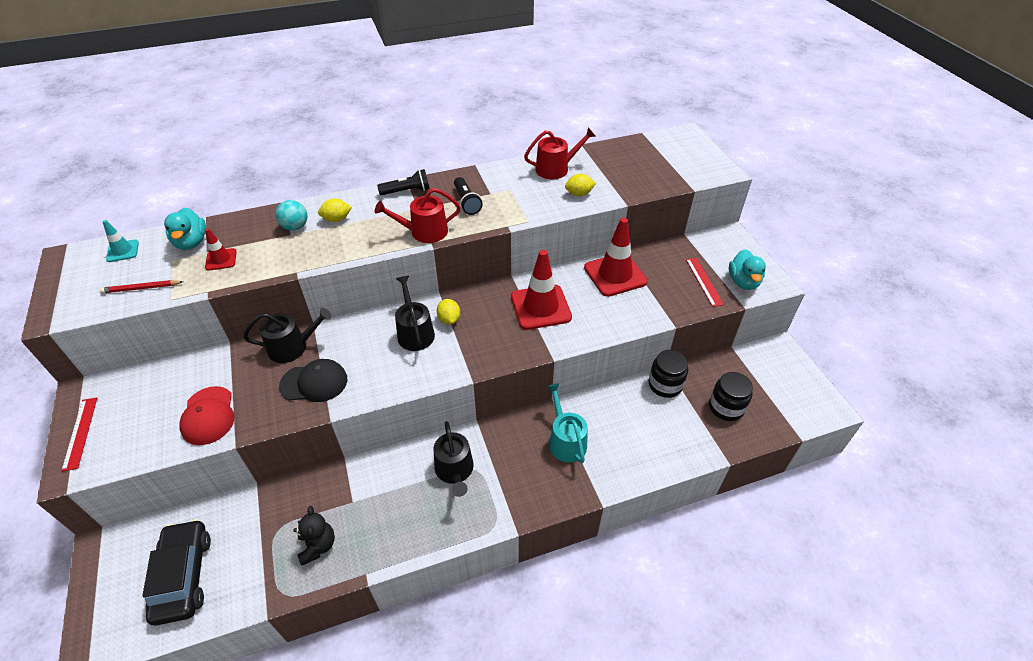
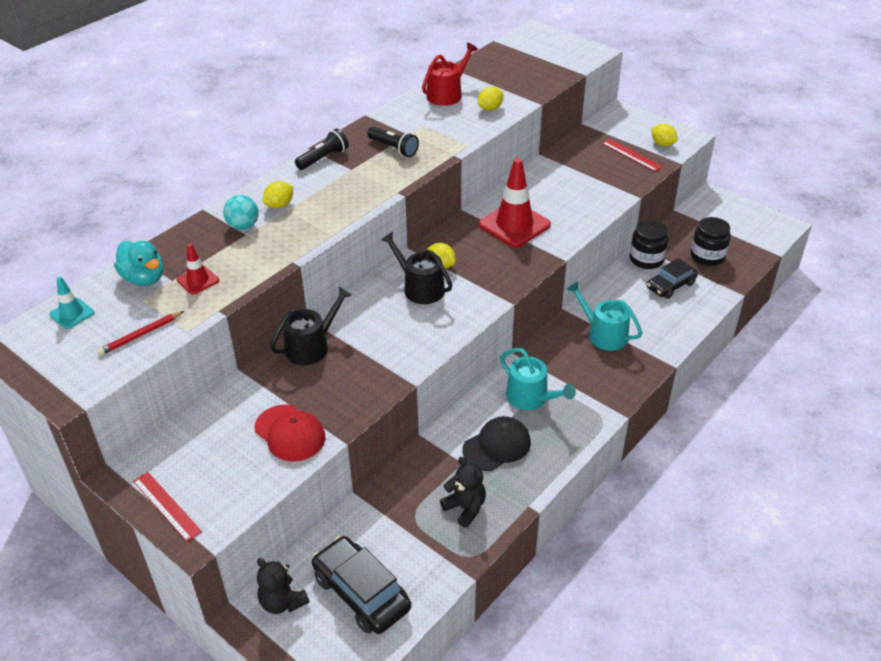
camera: 30 degrees left, 5 degrees down
black cap [279,359,347,402] -> black cap moved to [462,416,531,471]
red watering can [375,188,460,243] -> none
black watering can [434,421,474,497] -> turquoise watering can [500,348,576,410]
red traffic cone [584,218,648,297] -> none
turquoise duck [729,249,766,290] -> yellow lemon [652,124,677,146]
none -> black teddy bear [257,558,310,614]
none -> black car [647,258,698,299]

